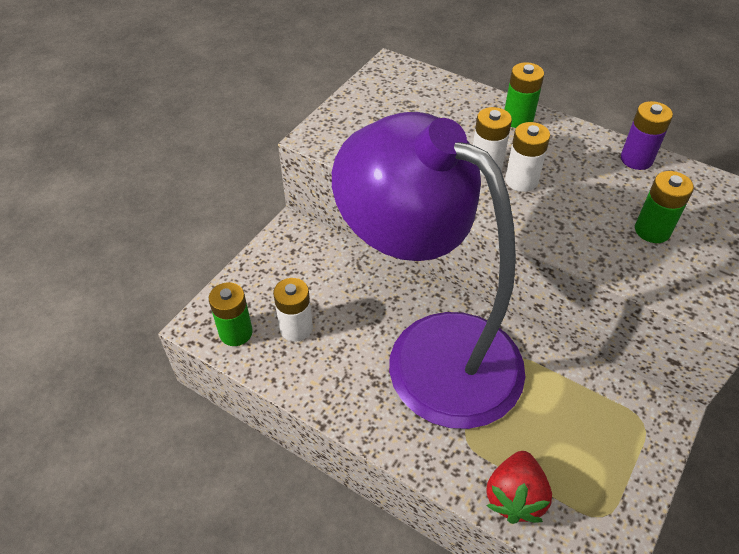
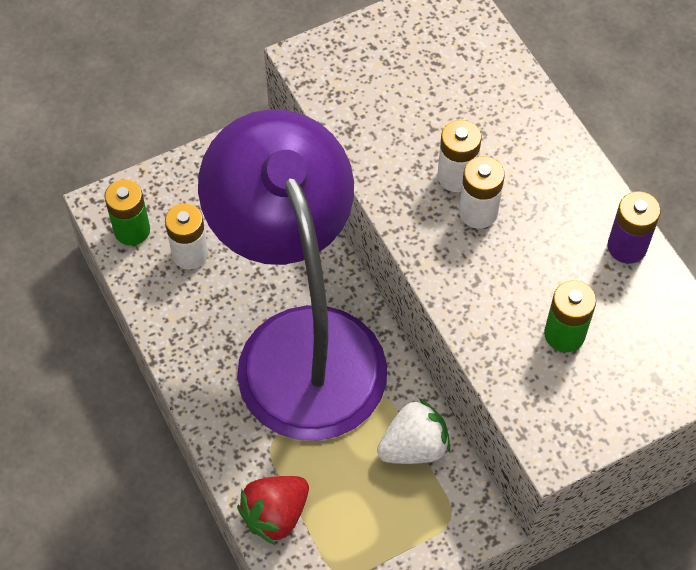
camera: 30 degrees right, 10 degrees up
green battery [504,62,544,128] -> none
none -> white strawberry [377,398,450,464]

